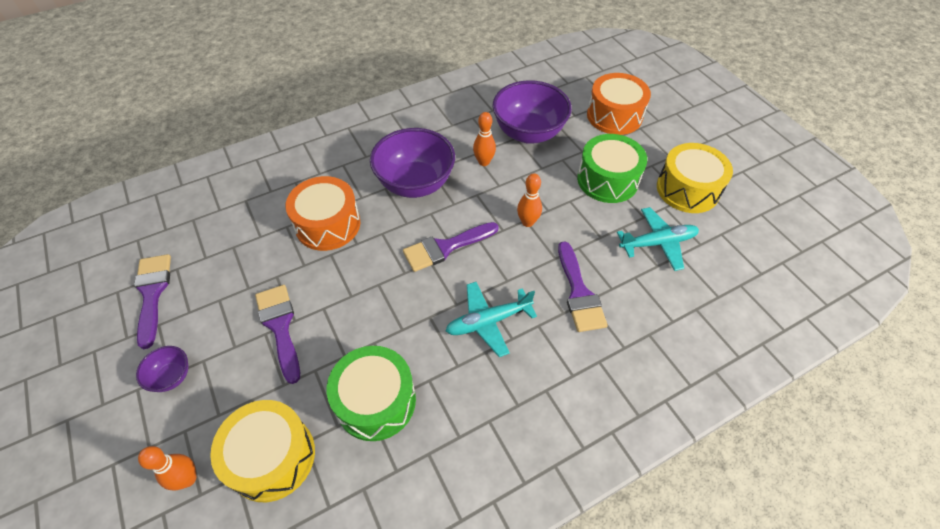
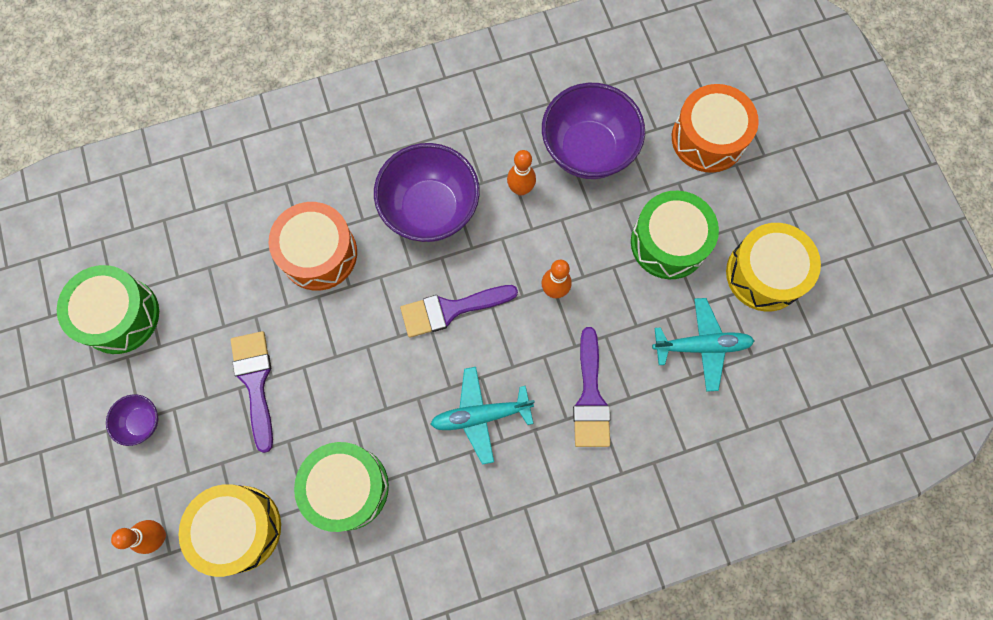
camera: 10 degrees right, 20 degrees up
purple brush [134,254,171,349] -> green drum [57,265,159,354]

